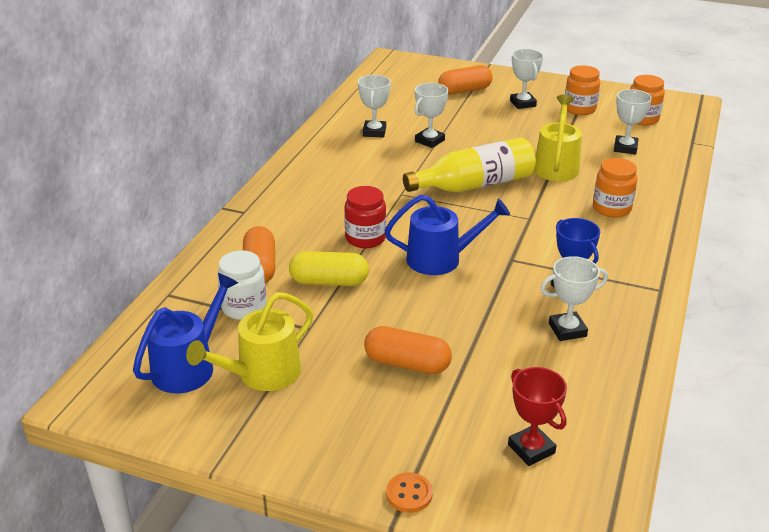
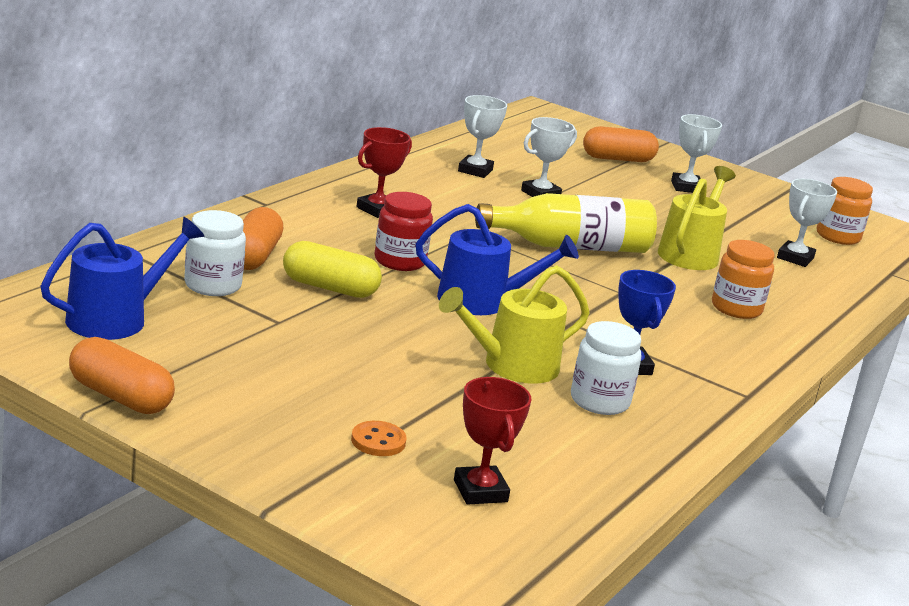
camera: 10 degrees right, 10 degrees down
yellow watering can [186,292,313,391] -> yellow watering can moved to [439,265,590,384]
orange capsule [364,326,452,374] -> orange capsule moved to [69,337,175,414]
orange button [386,472,433,513] -> orange button moved to [351,421,407,456]
white trophy [541,256,608,341] -> white jar [571,321,641,415]
orange jar [565,65,600,115] -> none
none -> red trophy [356,127,412,218]

